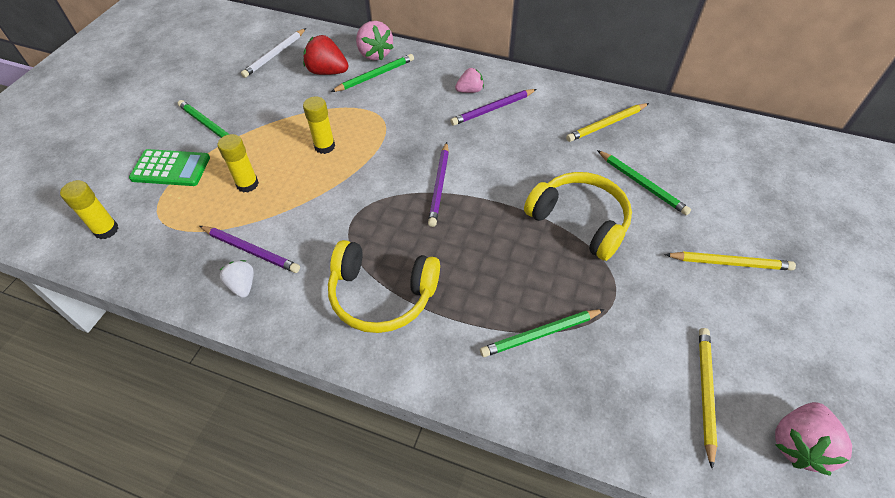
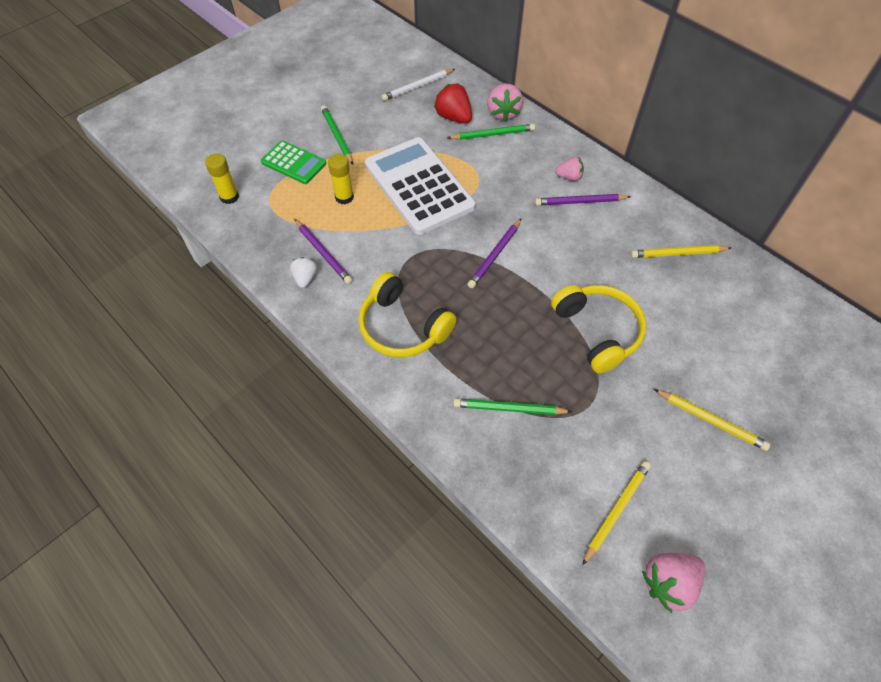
camera: 25 degrees right, 5 degrees up
yellow glue stick [303,96,335,154] -> white calculator [365,137,476,235]
green pencil [597,150,691,215] -> none

